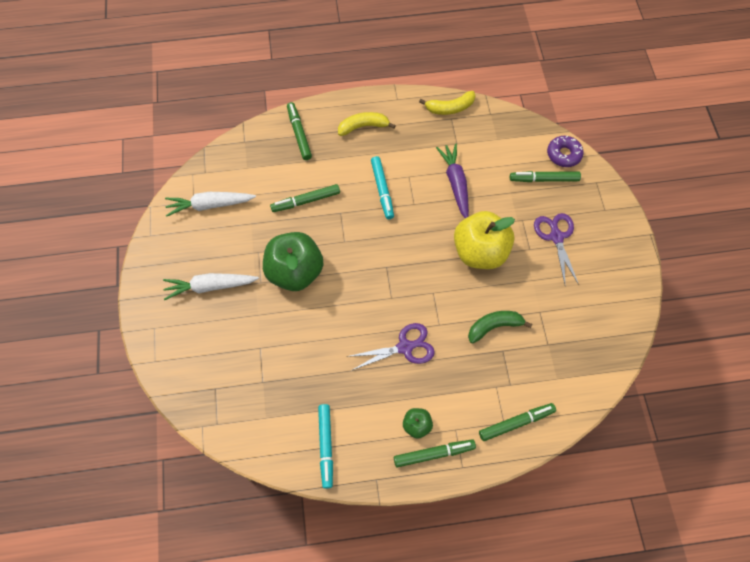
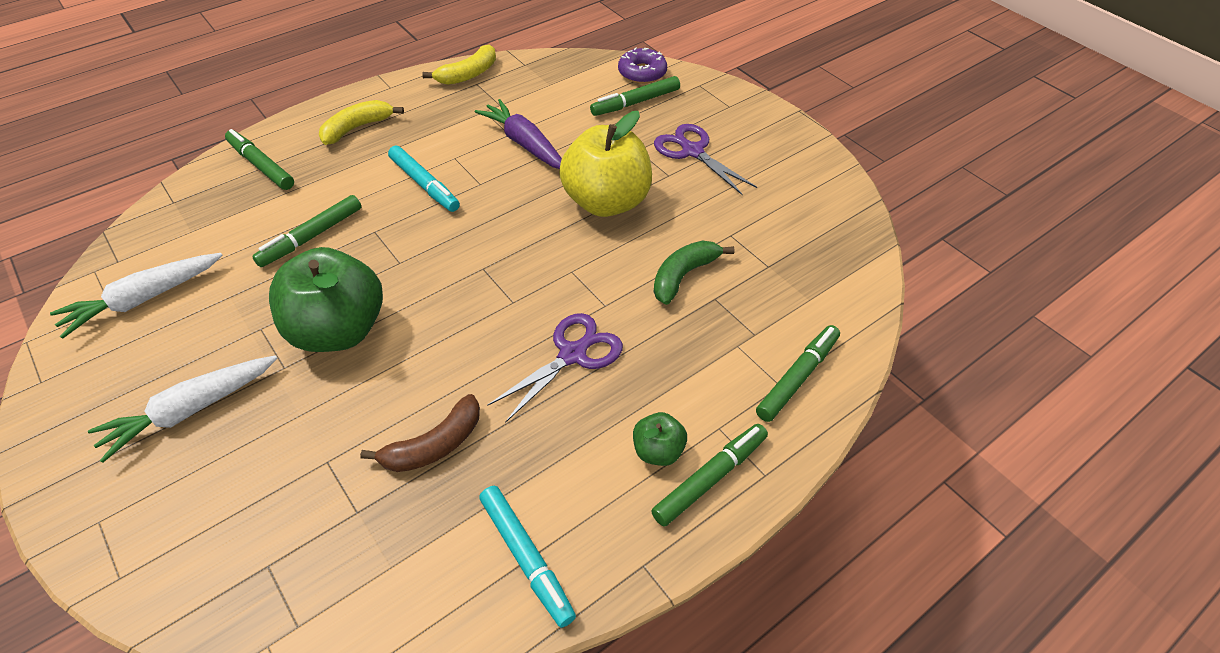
camera: 30 degrees left, 15 degrees down
none -> brown banana [360,394,480,472]

